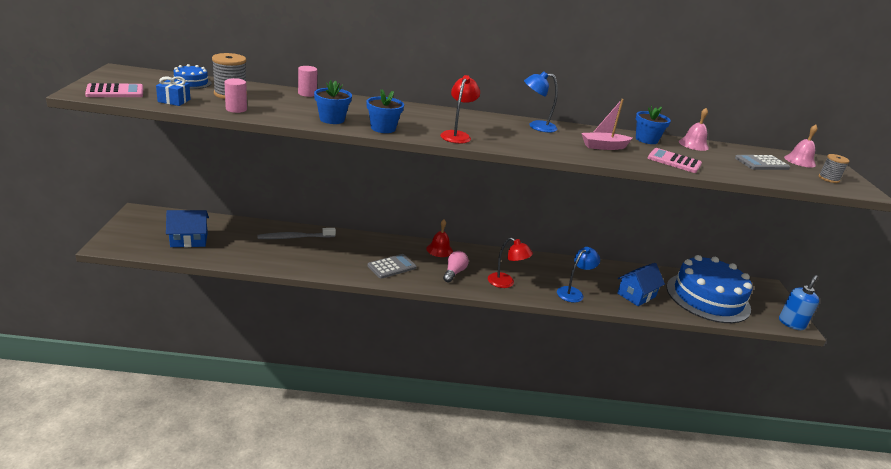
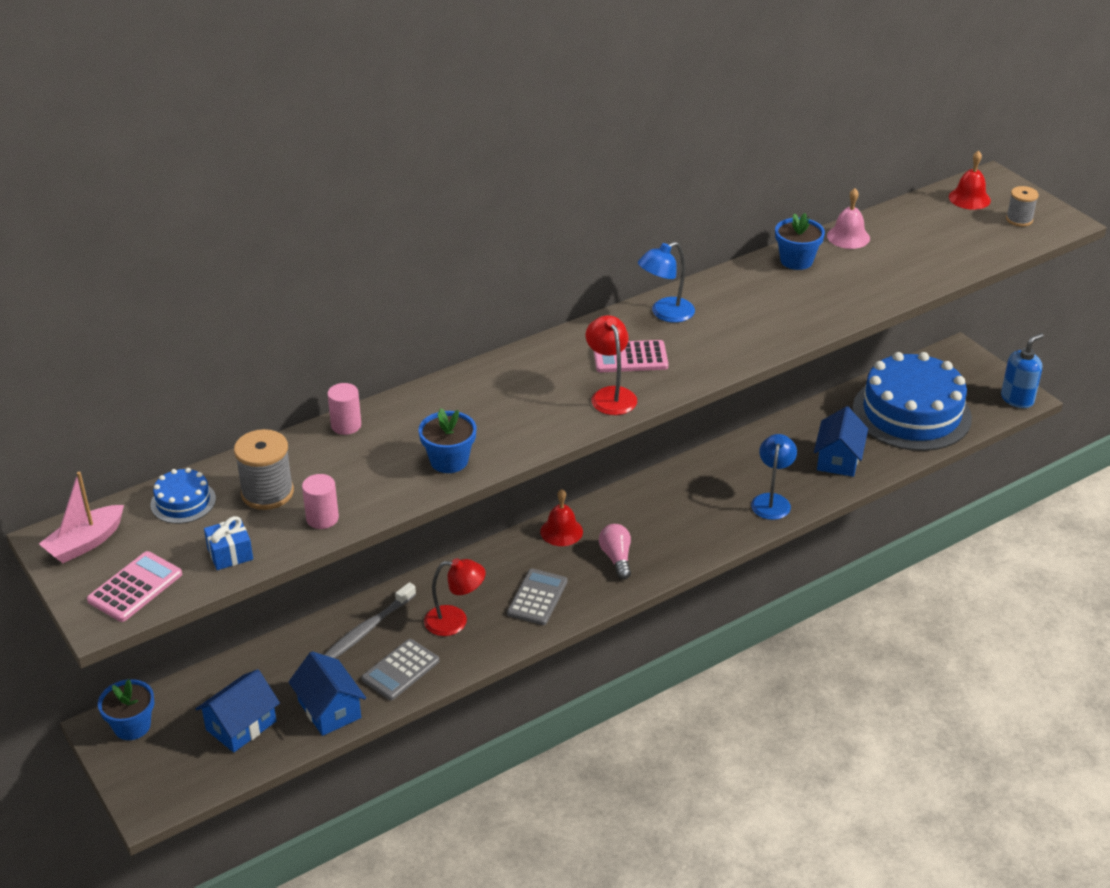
camera: 30 degrees left, 10 degrees up
blue flower pot [367,89,404,133] -> blue flower pot moved to [98,679,154,740]
red lamp [488,238,533,288] -> red lamp moved to [424,558,486,636]
pink boat [582,99,632,150] -> pink boat moved to [39,472,124,563]
pink calculator [648,148,702,173] -> pink calculator moved to [593,340,668,372]
grey calculator [735,155,790,170] -> grey calculator moved to [361,639,439,700]
blue soap dispenser [779,275,819,330] -> blue soap dispenser turned 45 degrees clockwise [1001,333,1044,408]
pink bell [784,125,818,168] -> red bell [949,150,991,210]
none -> blue house [289,651,366,736]

